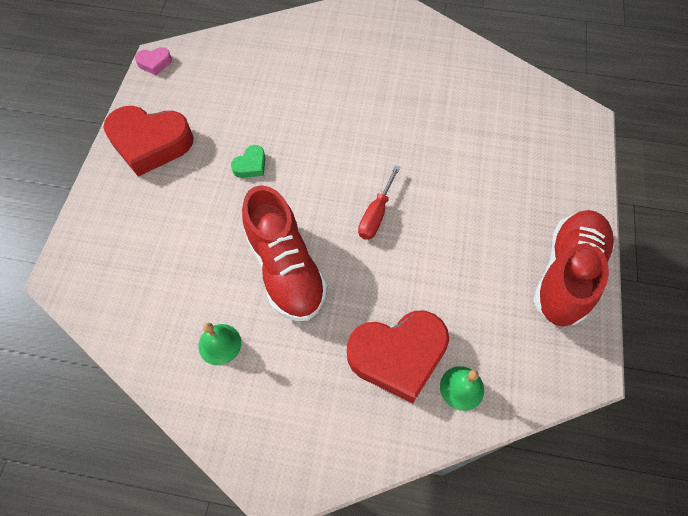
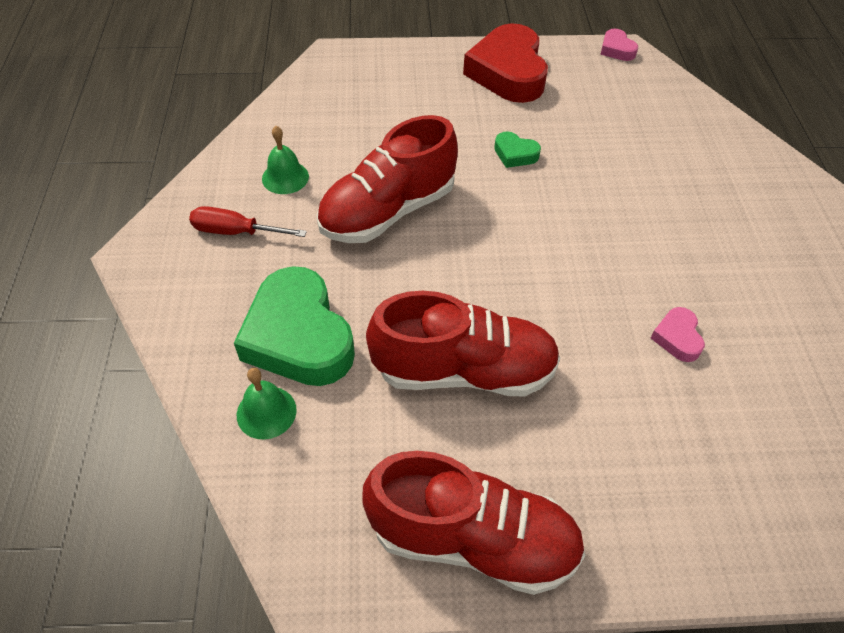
camera: 75 degrees right, 10 degrees down
red heart [347,311,449,404] -> green heart [234,266,355,386]
red screwdriver [358,165,400,240] -> red screwdriver moved to [189,206,307,237]
none -> red shoe [366,291,560,397]
none -> pink heart [651,307,705,362]

